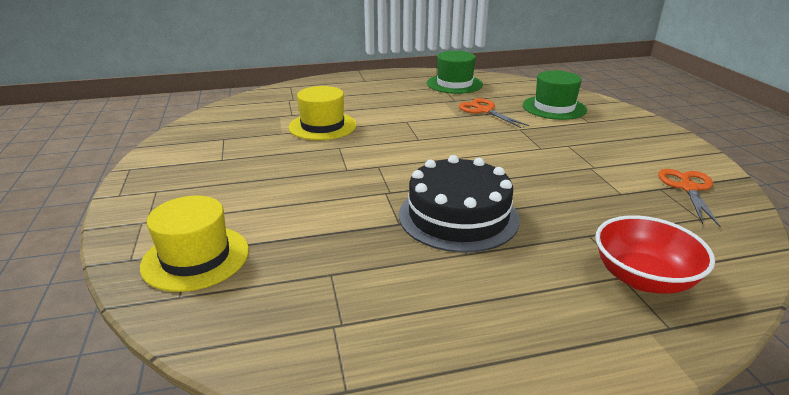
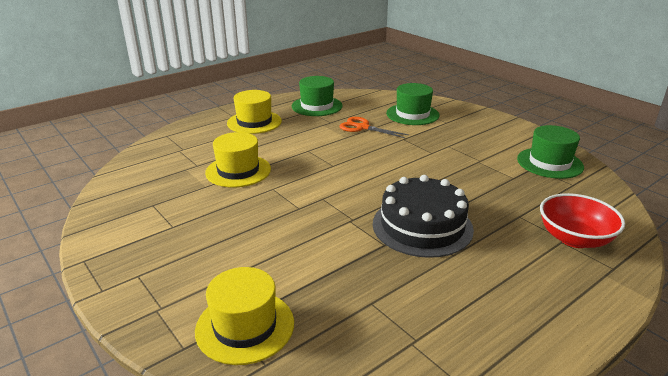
camera: 25 degrees left, 0 degrees up
orange scissors [658,169,721,228] -> green hat [517,125,584,179]
none -> yellow hat [227,90,282,134]

